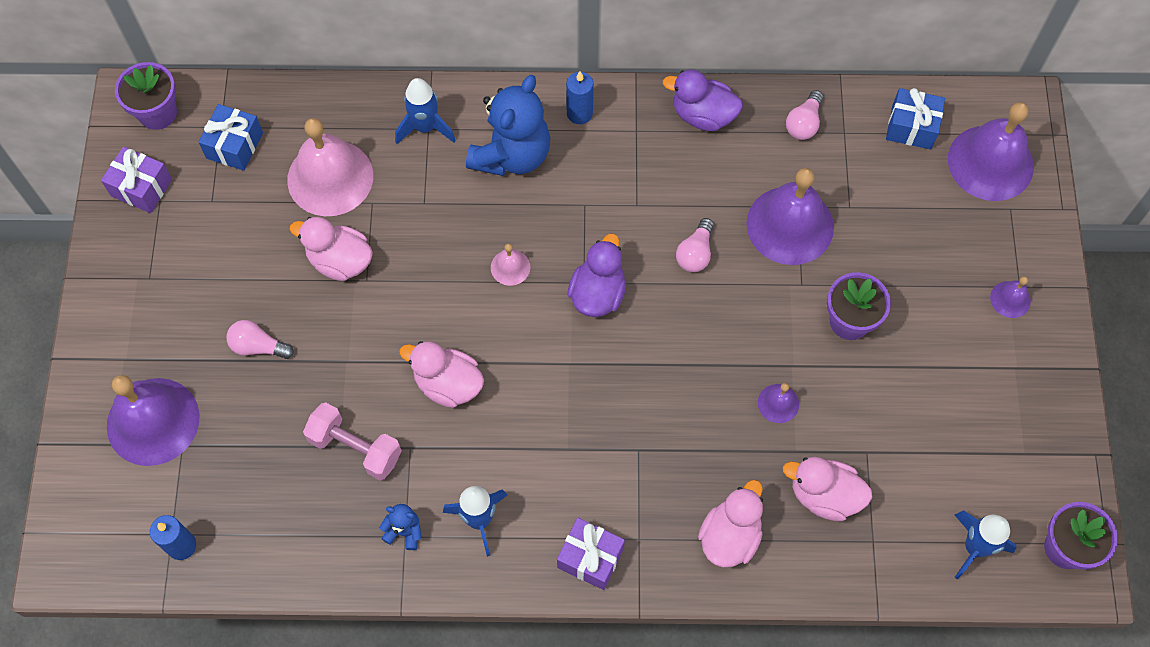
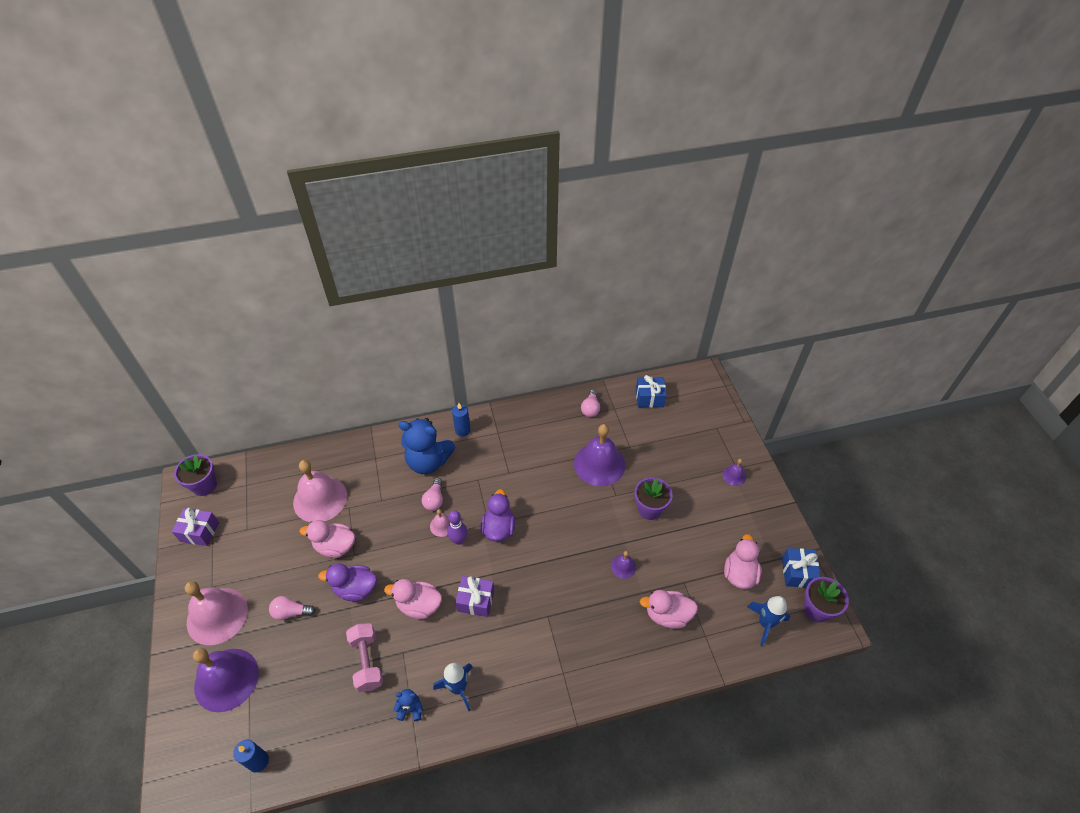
camera: 15 degrees left, 15 degrees down
blue gift [199,104,263,171] -> blue gift moved to [782,548,820,588]
pink dumbbell [303,402,402,480] -> pink dumbbell turned 60 degrees clockwise [346,623,383,692]
blue rocket [395,78,456,144] -> none
blue teddy bear [466,75,550,176] -> blue teddy bear turned 90 degrees clockwise [398,418,455,474]
purple gift [557,518,625,590] -> purple gift moved to [455,576,495,617]
purple duck [663,69,743,131] -> purple duck moved to [318,563,377,601]
pink light bulb [676,218,714,272] -> pink light bulb moved to [422,478,443,511]
pink duck [698,480,763,567] -> pink duck moved to [724,534,761,589]
purple bell [948,102,1034,201] -> none
none -> pink bell [185,581,248,645]
none -> purple bowling pin [447,510,468,545]

